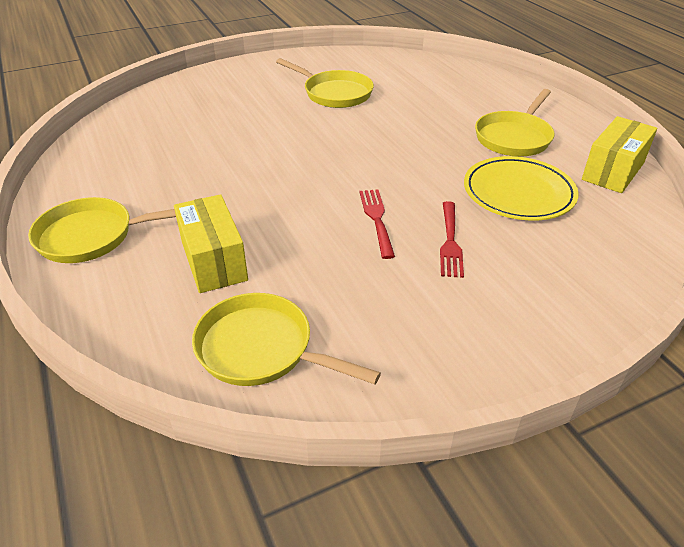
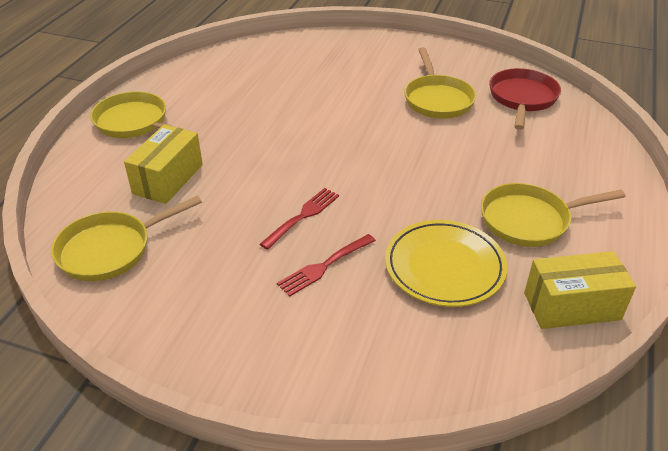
camera: 45 degrees right, 0 degrees up
yellow pan [192,293,381,386] -> yellow pan turned 105 degrees counterclockwise [51,196,202,281]
none -> red pan [489,68,561,130]

